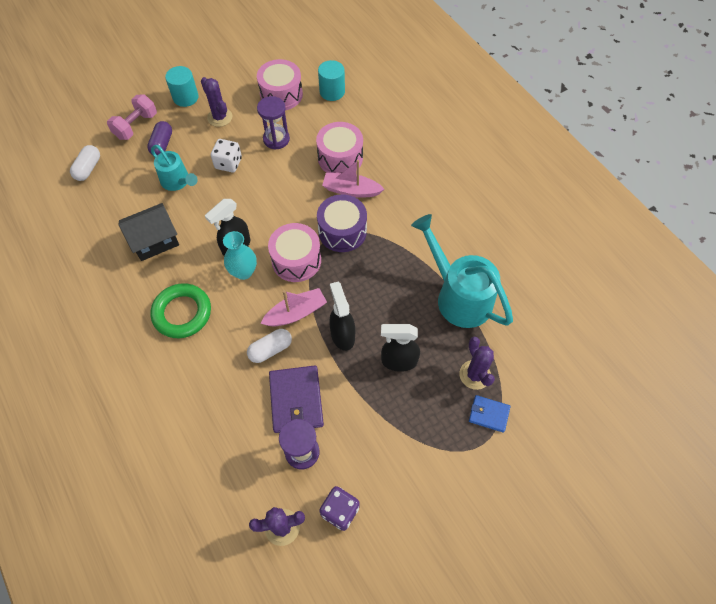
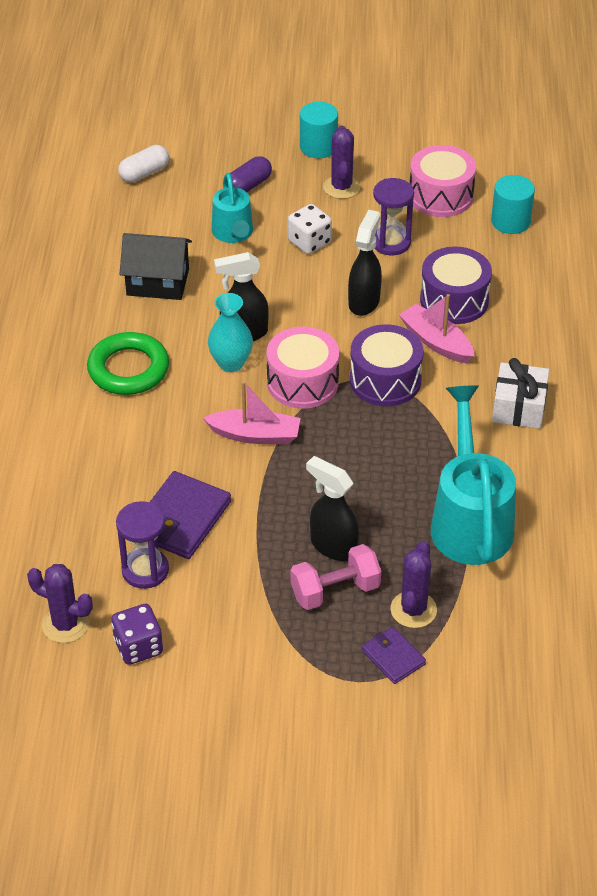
camera: 35 degrees right, 15 degrees down
pink dumbbell [107,94,157,140] -> pink dumbbell moved to [290,544,381,610]
white capsule [247,329,292,363] -> none
pink drum [316,122,363,173] -> purple drum [420,247,492,324]
black spray bottle [329,281,355,351] -> black spray bottle moved to [348,210,382,316]
blue wallet [469,395,510,433] -> purple wallet [362,627,426,684]
none -> white gift [492,358,549,429]

